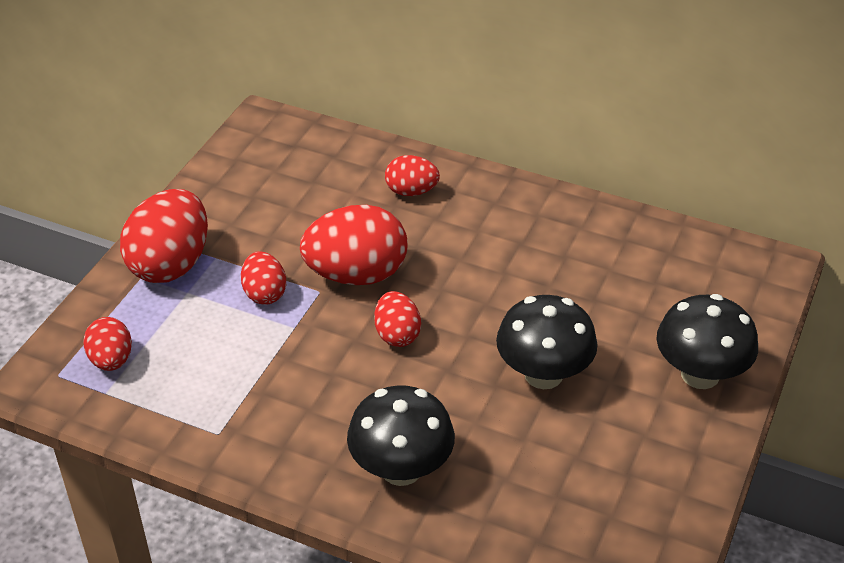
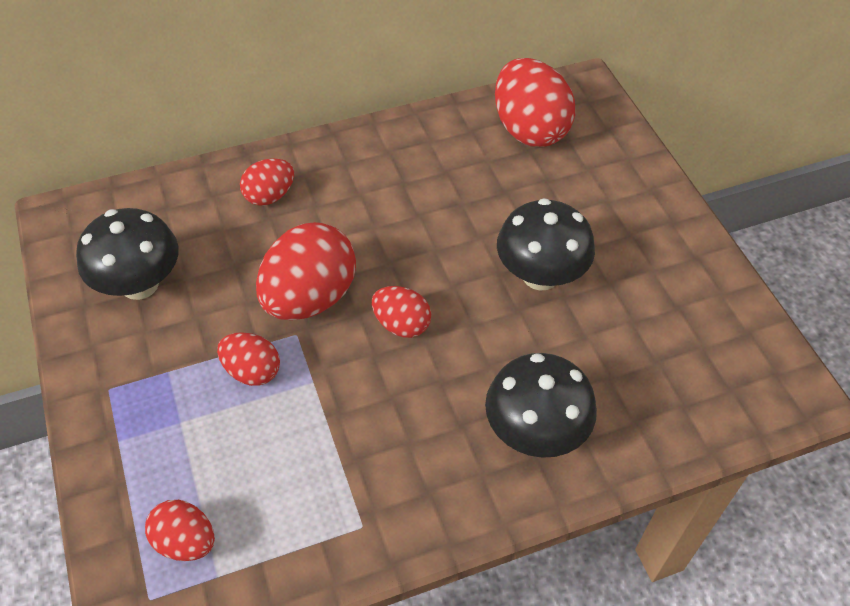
camera: 45 degrees left, 10 degrees up
red egg [120,189,208,283] -> red egg moved to [495,58,575,147]
black mushroom [657,294,758,389] -> black mushroom moved to [76,208,179,300]

